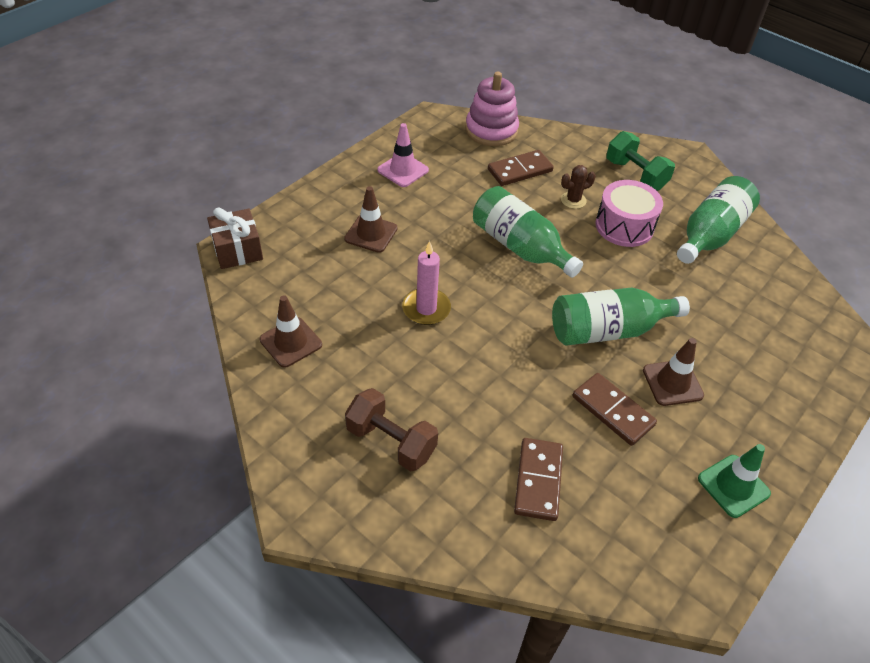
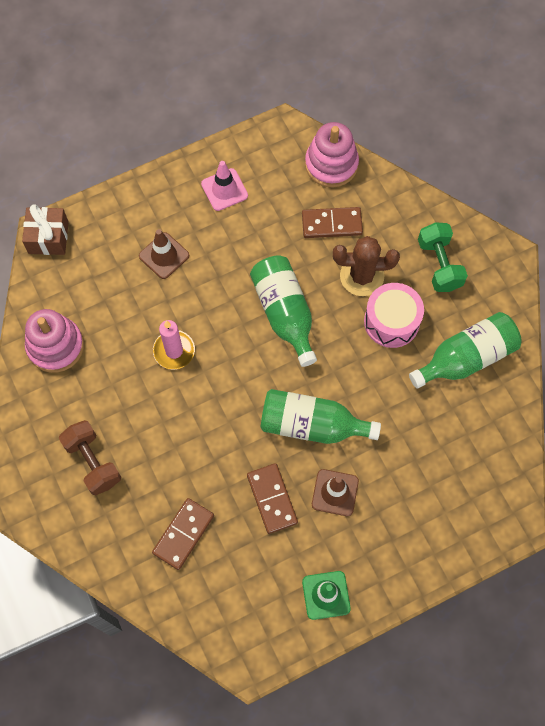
camera: 25 degrees right, 20 degrees up
brown traffic cone [260,295,322,368] -> pink stacking toy [25,309,84,373]
brown cactus [561,165,596,209] -> brown cactus [333,236,400,296], size x1.79

